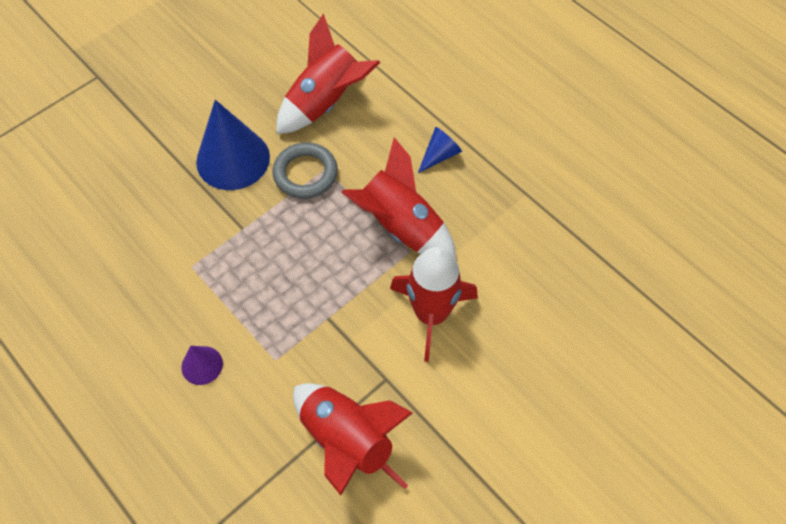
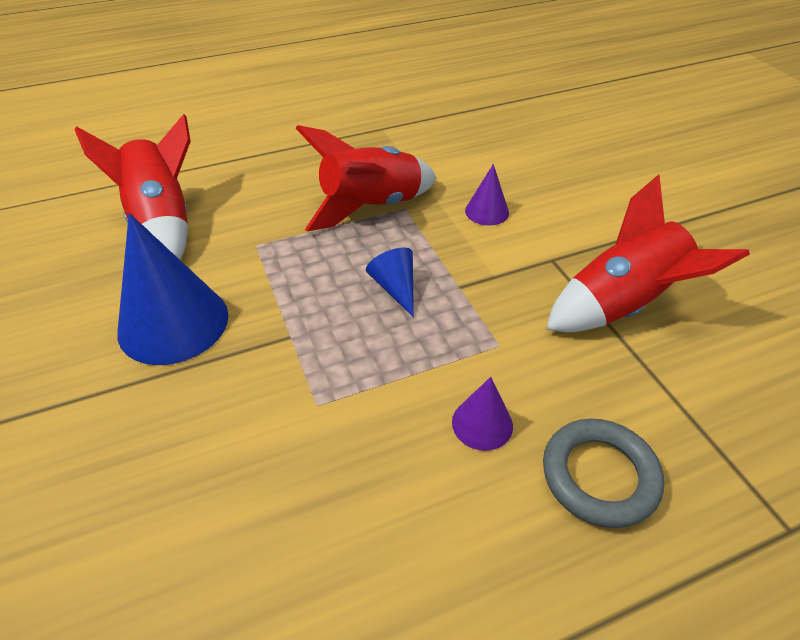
camera: 70 degrees left, 15 degrees down
grey ring [273,142,338,199] -> grey ring moved to [543,418,664,528]
red rocket [390,247,478,362] -> purple cone [465,164,509,226]
blue cone [418,127,462,173] -> blue cone moved to [366,248,414,317]

